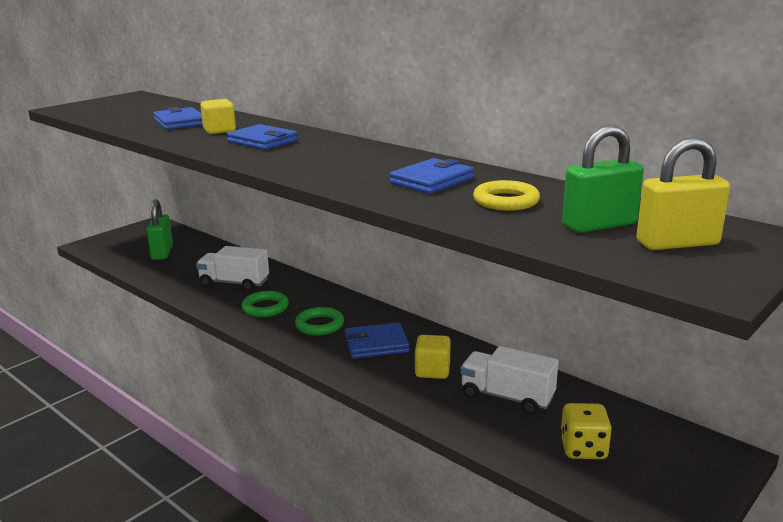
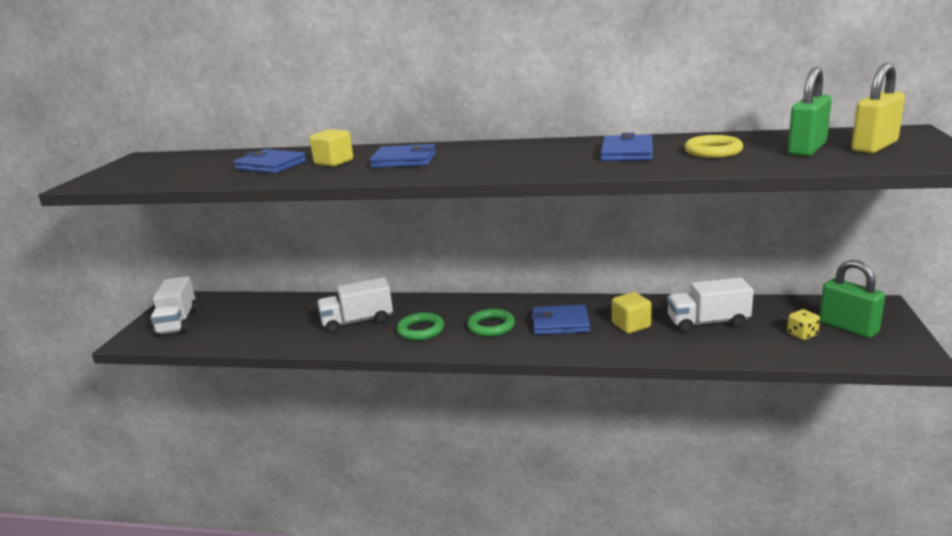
camera: 30 degrees left, 0 degrees up
green padlock [146,199,173,260] -> green padlock moved to [819,260,885,338]
blue wallet [345,323,409,359] -> blue wallet turned 45 degrees clockwise [531,305,590,335]
yellow dice [560,403,612,459] -> yellow dice [787,309,820,340], size x0.66
none -> white truck [150,276,197,337]

